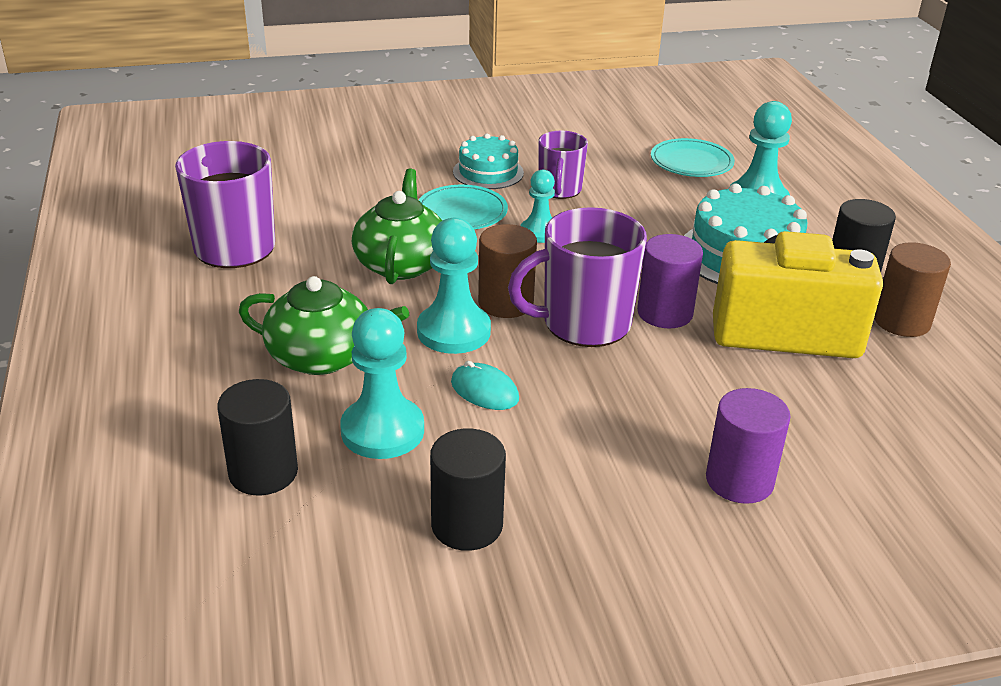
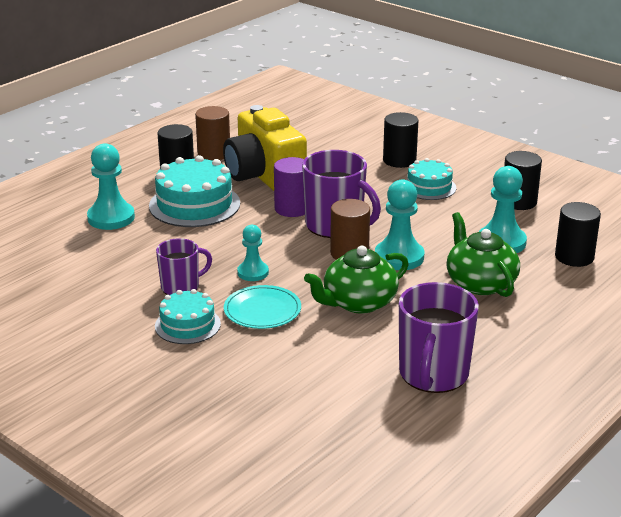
camera: 125 degrees left, 5 degrees down
turquoise mouse [451,361,519,410] -> none
turquoise plate [651,138,735,177] -> none
purple cylinder [706,388,791,504] -> black cylinder [383,112,419,168]
none -> turquoise cake [406,158,456,200]

